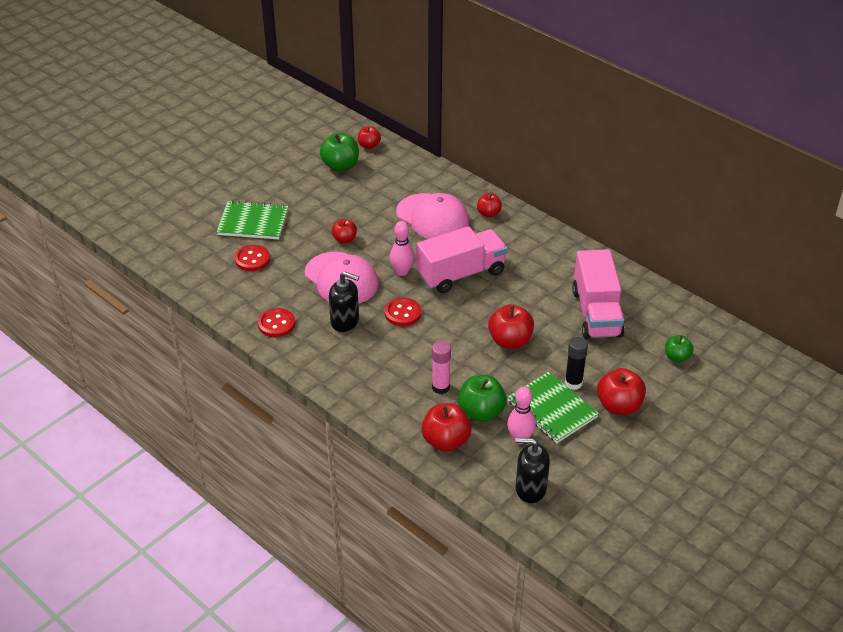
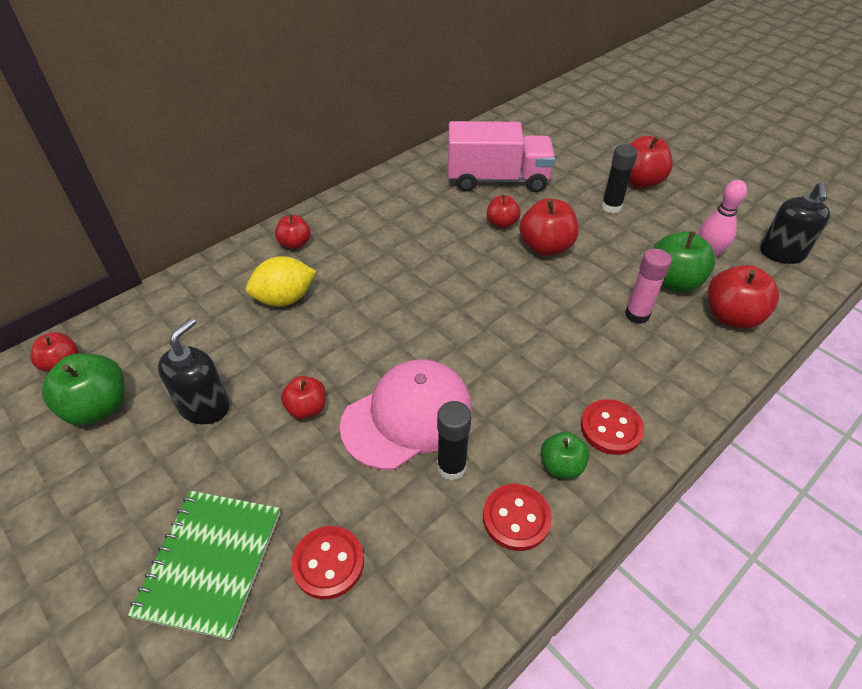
camera: 85 degrees left, 5 degrees up
black soap dispenser [329,272,359,332] -> black soap dispenser moved to [158,318,230,424]
red button [385,298,421,326] -> red button moved to [581,399,644,455]
pink bowling pin [390,221,414,276] -> none
pink cap [396,193,469,239] -> yellow lemon [246,256,316,306]
pink truck [416,226,507,293] -> none
green notebook [507,372,599,443] -> none
green apple [665,335,694,362] -> green apple moved to [541,432,590,479]
none -> black glue stick [437,401,471,480]
none -> red apple [487,195,521,229]

